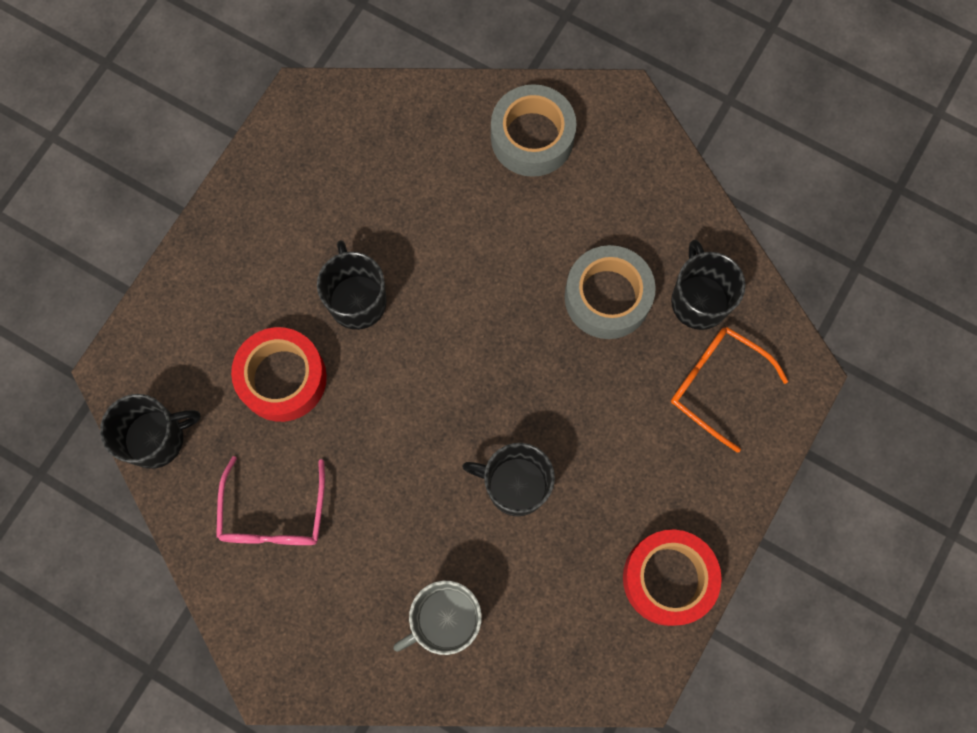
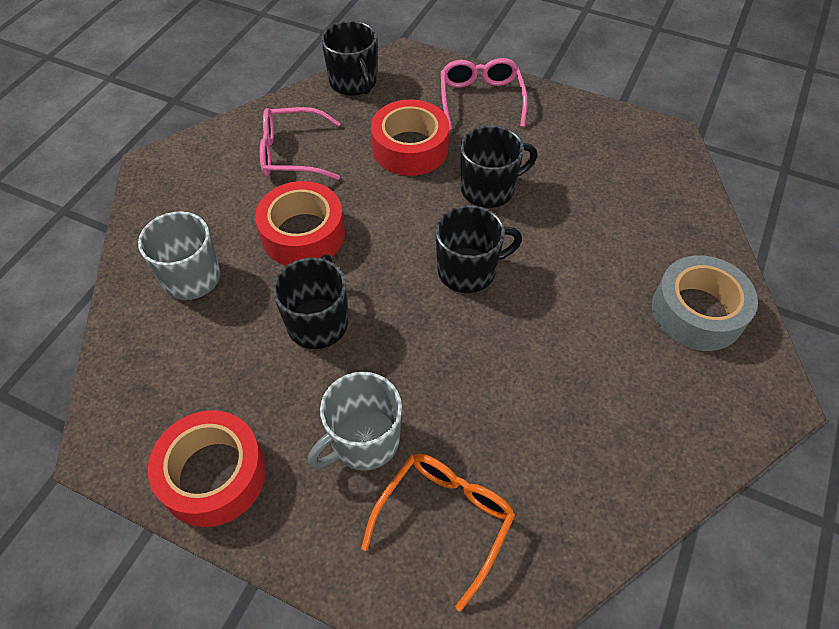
camera: 85 degrees right, 20 degrees down
grey tape [565,245,656,339] -> none
black mug [671,240,745,330] -> black mug moved to [435,205,522,293]
none -> red tape [255,181,345,266]
none -> grey mug [308,372,402,471]
none -> pink glasses [441,58,528,130]

